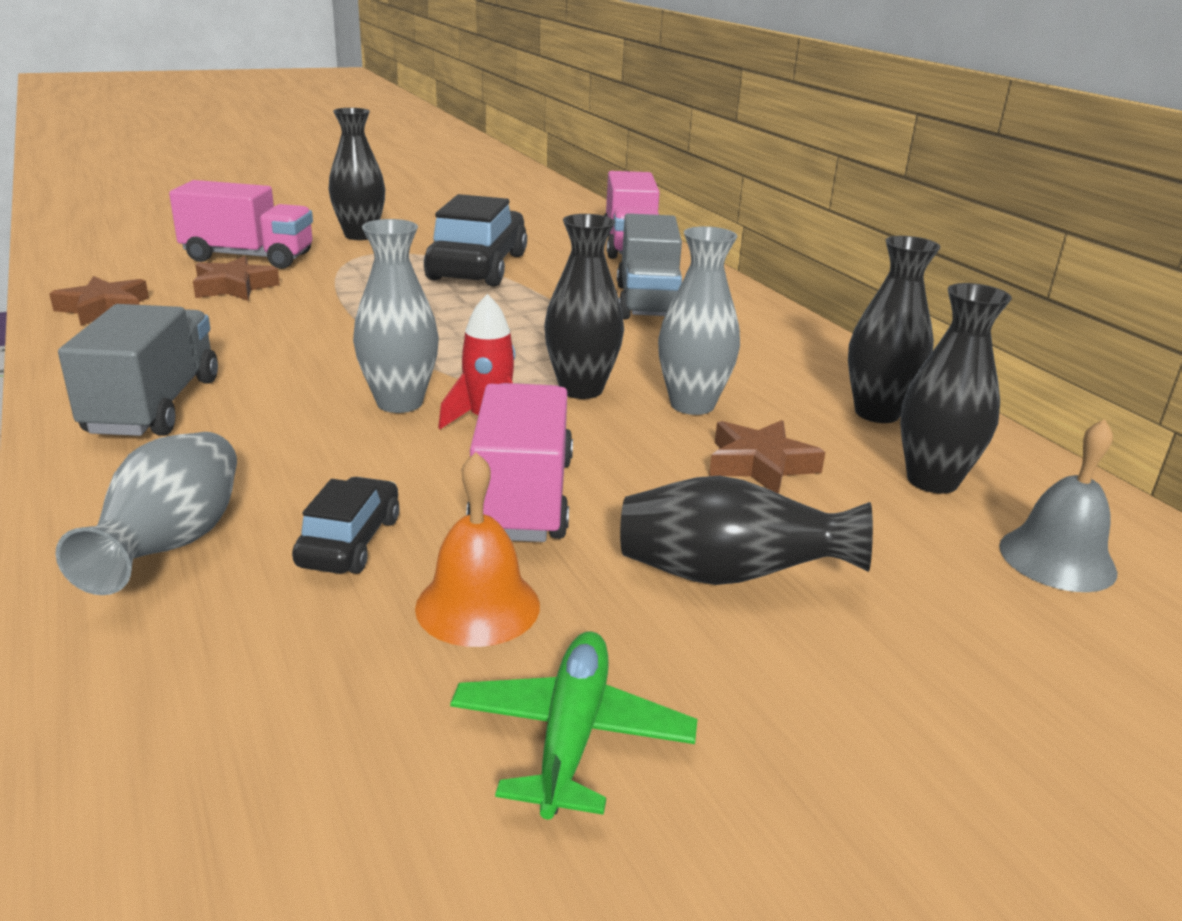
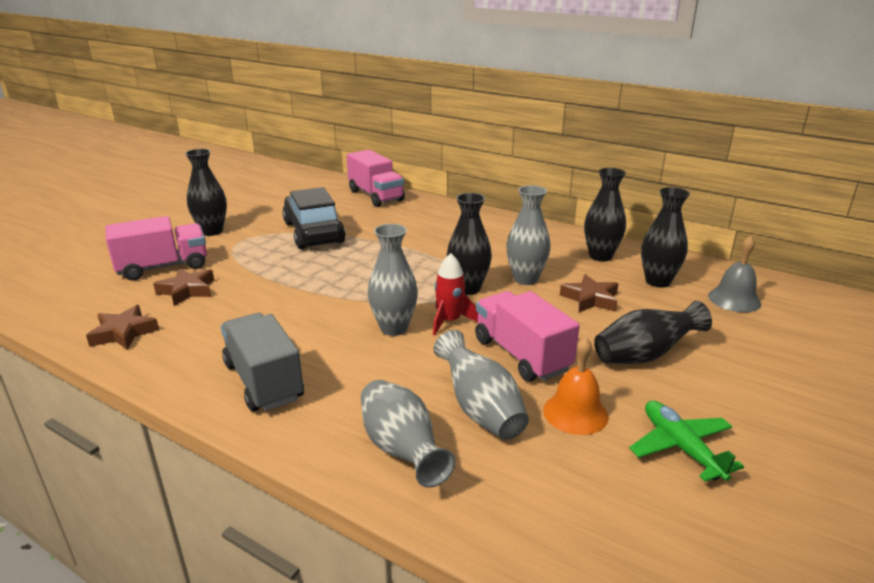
camera: 30 degrees left, 0 degrees up
black car [292,477,399,574] -> grey vase [433,330,529,440]
grey truck [617,213,682,319] -> none

